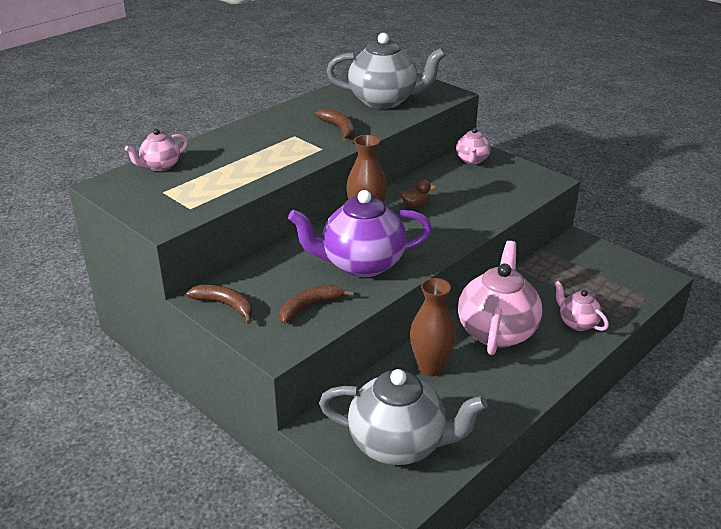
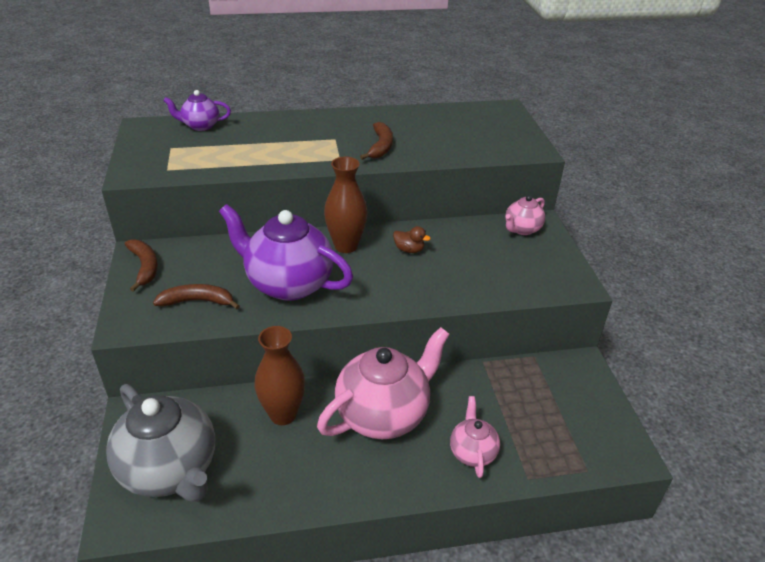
camera: 35 degrees right, 5 degrees up
pink teapot [125,129,188,171] -> purple teapot [163,90,231,131]
grey teapot [327,33,446,109] -> none

